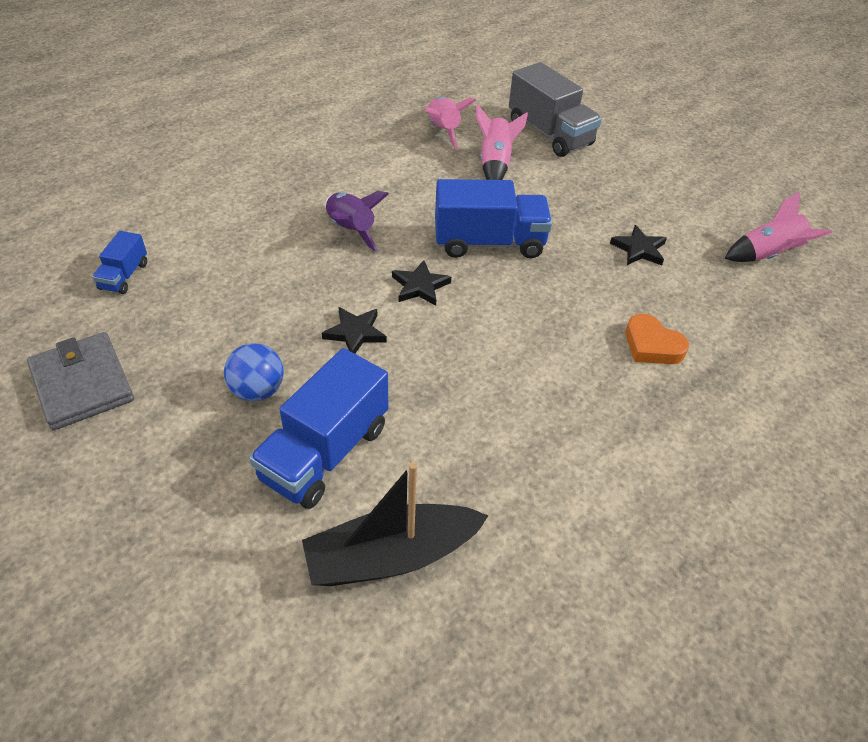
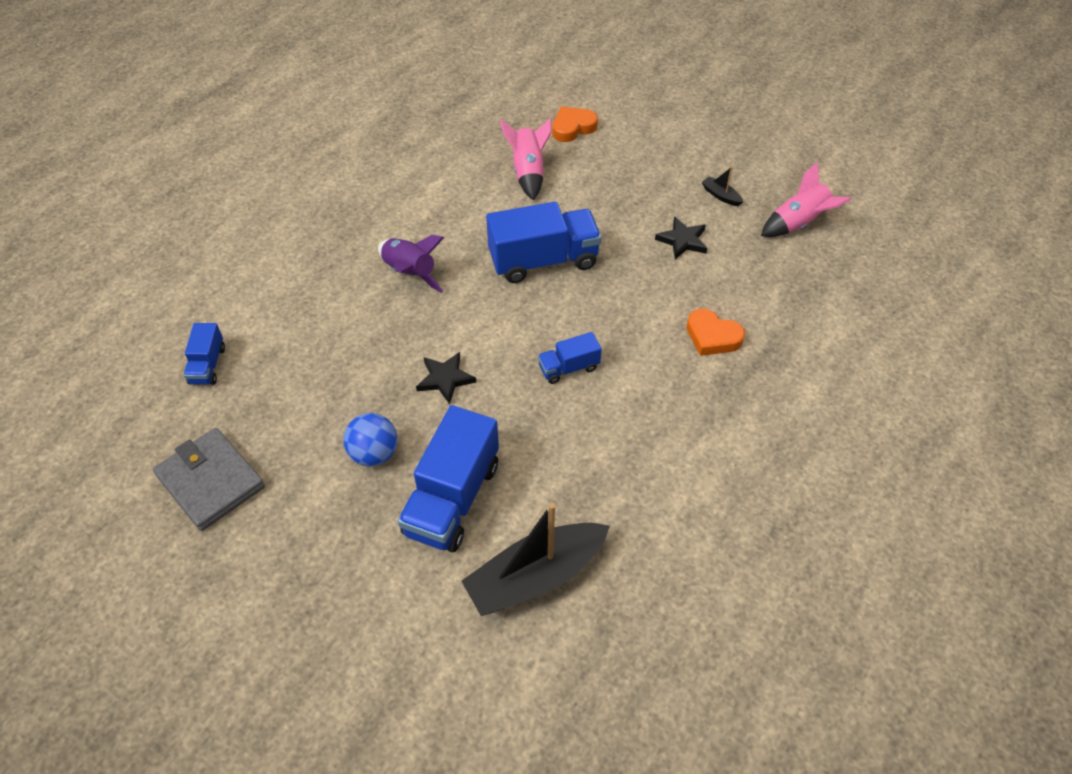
camera: 10 degrees left, 5 degrees up
black star [392,260,451,306] -> none
pink rocket [424,96,476,150] -> none
grey truck [509,62,602,157] -> orange heart [552,107,598,142]
none -> blue truck [538,332,602,384]
none -> black boat [702,167,743,206]

